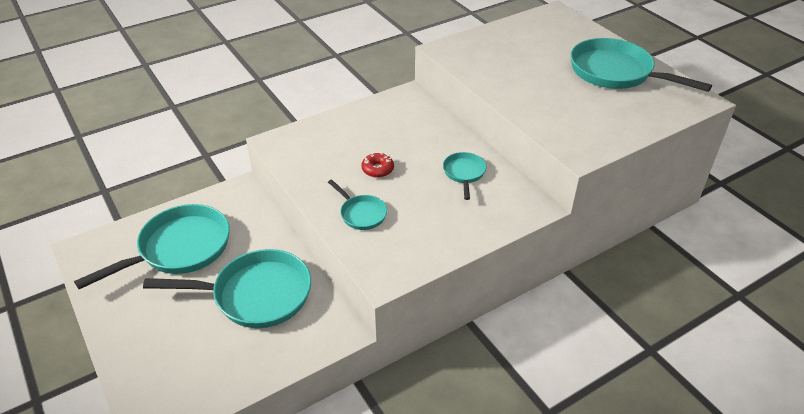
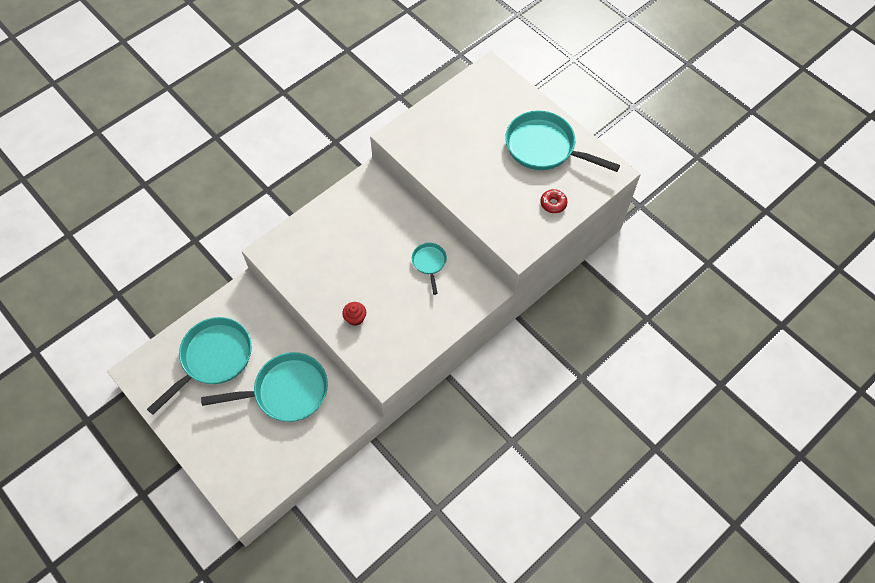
camera: 10 degrees left, 20 degrees up
turquoise pan [328,179,387,230] -> red cupcake [342,302,366,326]
red donut [361,153,394,178] -> red donut moved to [540,189,567,213]

